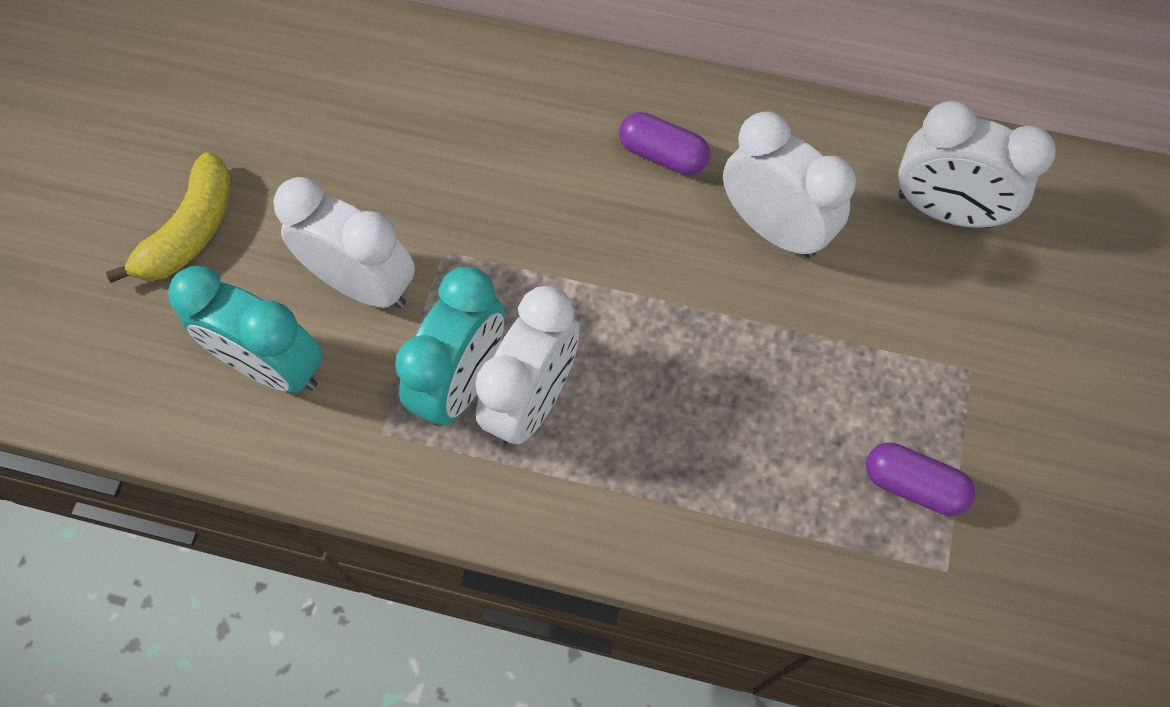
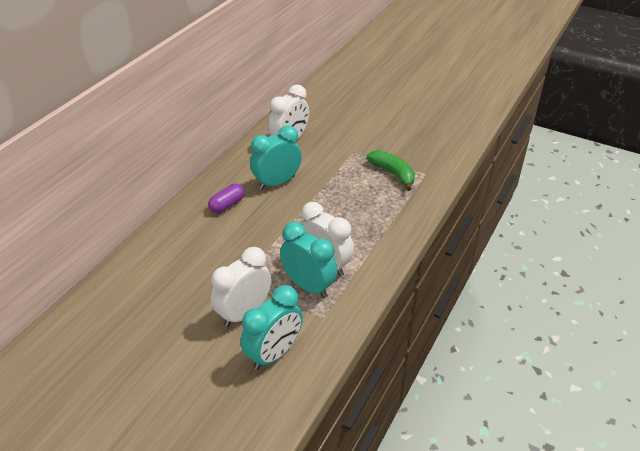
camera: 75 degrees left, 25 degrees down
yellow banana [106,152,232,283] -> none
white clock [723,111,856,258] -> turquoise clock [250,125,302,190]
purple capsule [866,443,975,516] -> green banana [366,150,415,191]

